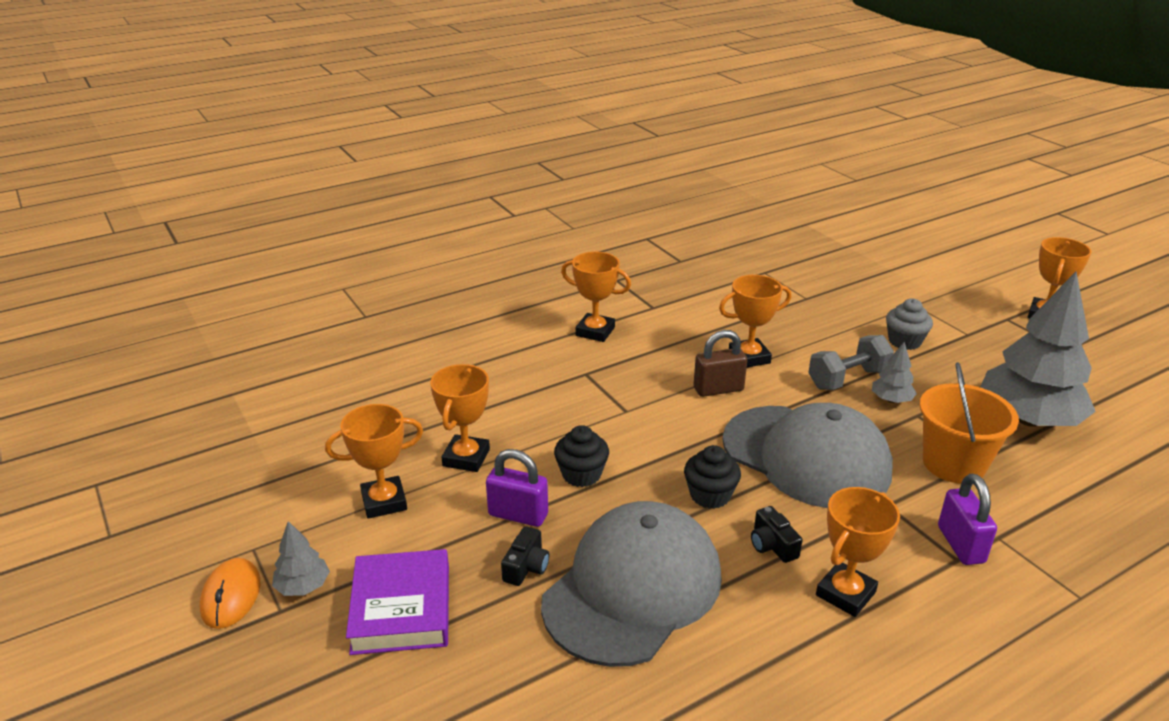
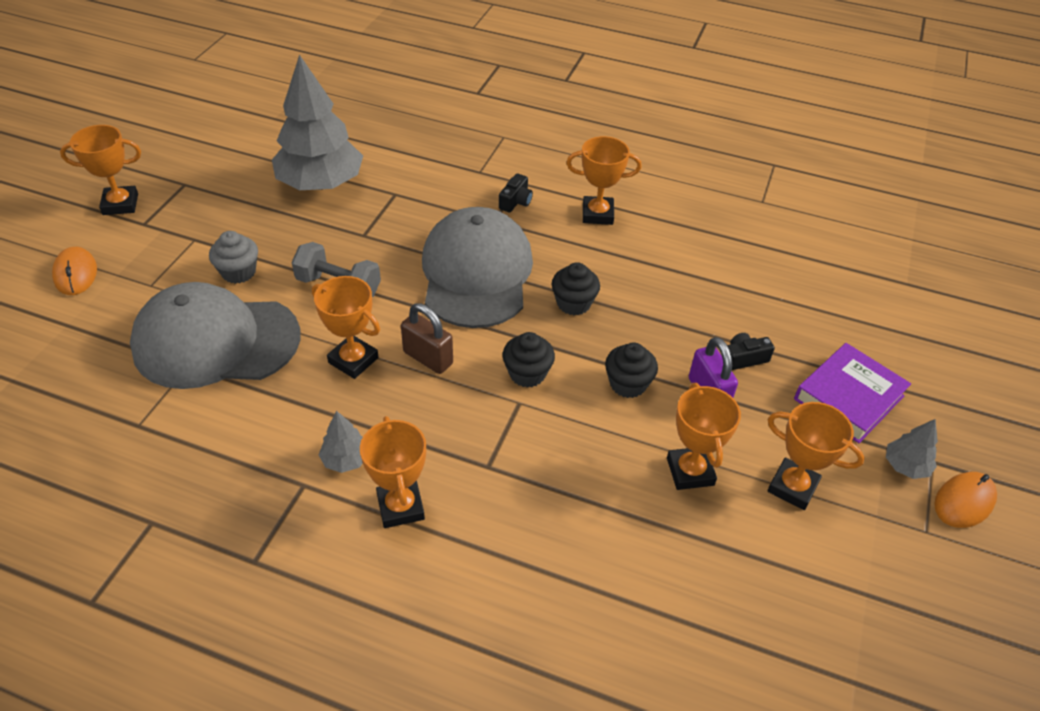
camera: 130 degrees left, 15 degrees up
orange trophy [430,364,490,472] -> orange trophy turned 75 degrees counterclockwise [667,383,741,490]
grey cap [541,501,722,667] -> grey cap moved to [130,282,300,389]
black camera [751,506,803,563] -> black camera moved to [499,173,533,212]
grey tree [872,342,917,403] -> grey tree moved to [319,411,363,473]
orange bucket [920,362,1019,484] -> none
purple padlock [938,474,997,565] -> none
none -> orange mouse [52,247,97,295]
none -> black cupcake [502,332,555,388]

